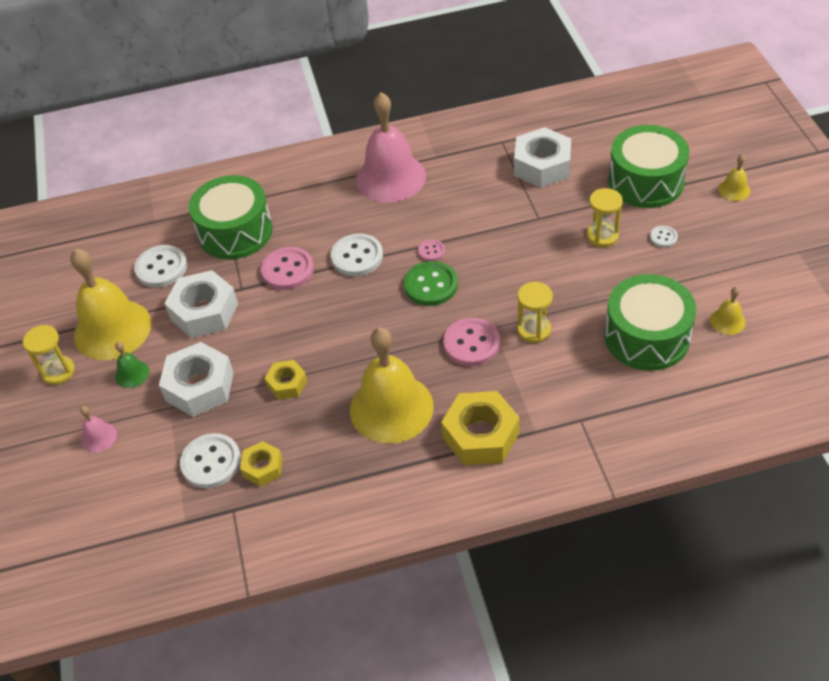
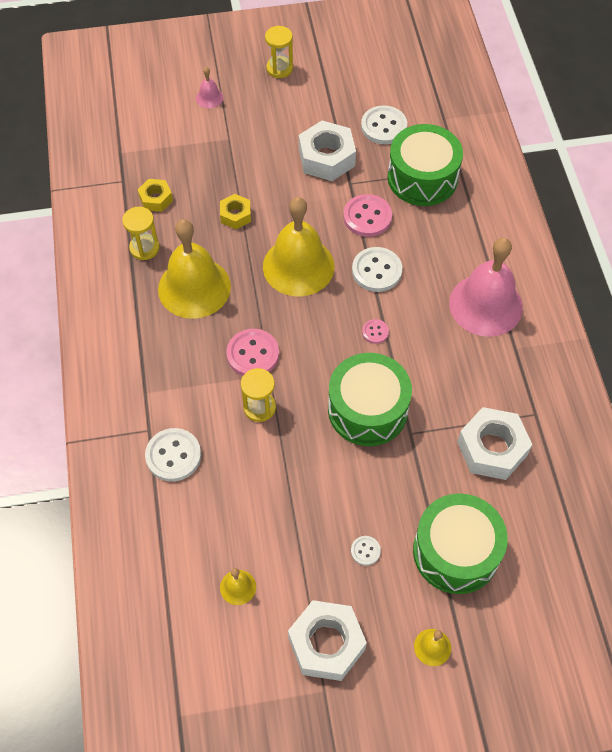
camera: 90 degrees right, 10 degrees up
yellow bell [70,248,152,360] -> yellow bell moved to [263,197,334,296]
green bell [115,342,149,388] -> none
white nut [159,342,234,417] -> white nut moved to [288,600,367,681]
white button [180,433,241,489] -> white button moved to [145,428,201,482]
green button [404,261,458,306] -> none
yellow nut [441,391,520,465] -> none
yellow hourglass [587,188,623,247] -> yellow hourglass moved to [122,207,159,260]
green drum [605,274,696,371] -> green drum moved to [328,353,412,446]

